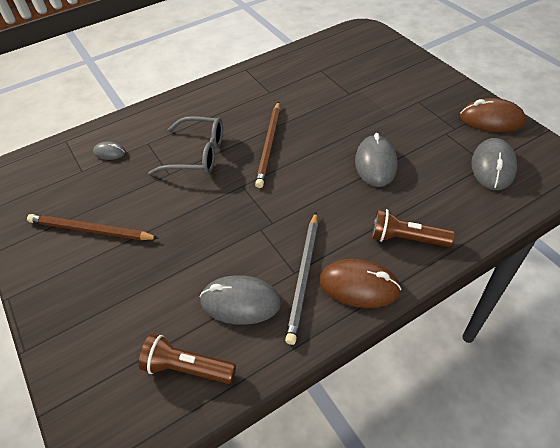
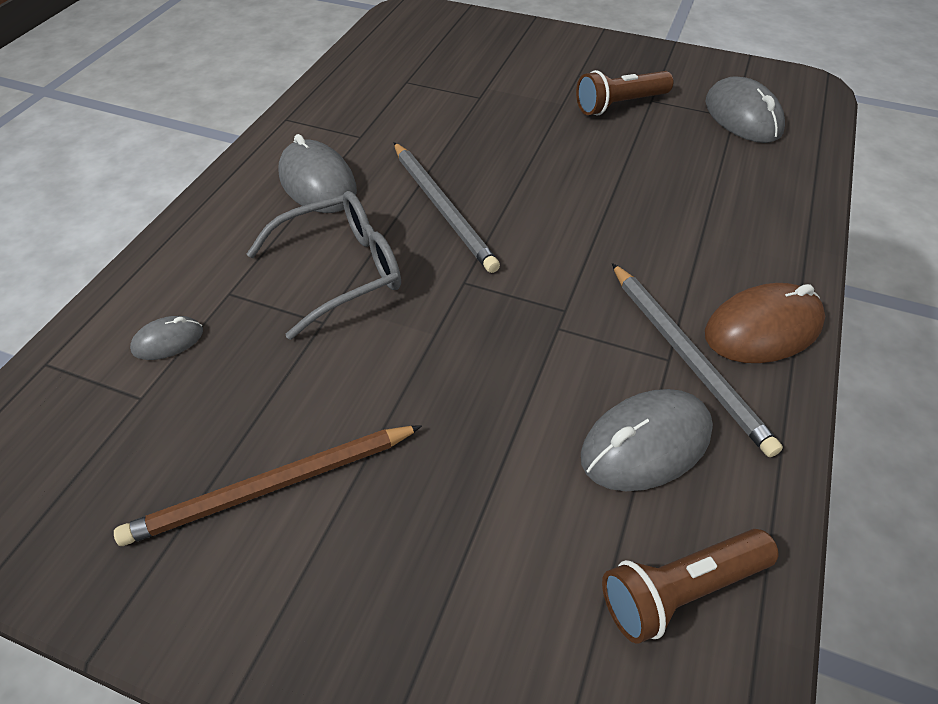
camera: 40 degrees left, 0 degrees up
brown pencil [255,102,280,188] -> grey pencil [394,142,500,273]
grey mouse [355,133,397,187] -> grey mouse moved to [278,134,357,213]
brown flashlight [372,209,455,247] -> brown flashlight moved to [576,70,673,115]
brown mouse [460,98,526,132] -> none

